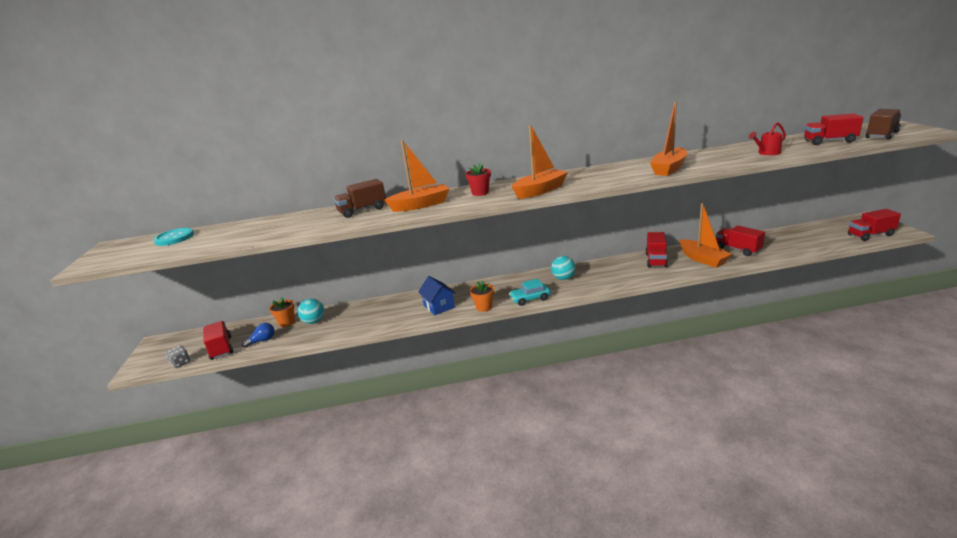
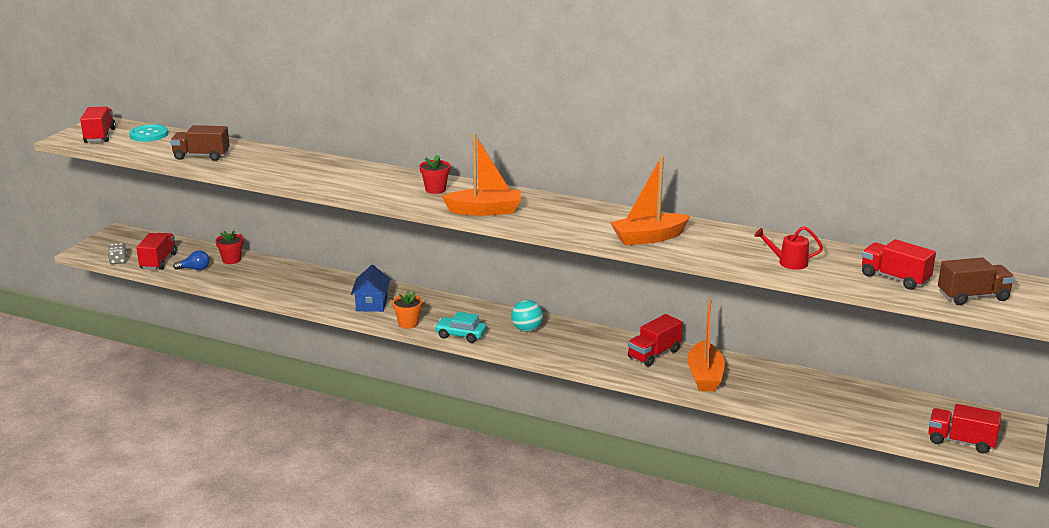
camera: 30 degrees right, 0 degrees up
orange flower pot [269,297,295,327] -> red flower pot [216,230,243,264]
turquoise ball [298,299,324,324] -> none
brown truck [333,179,386,218] -> brown truck moved to [170,125,230,161]
orange boat [385,140,449,212] -> none
red truck [716,225,765,256] -> red truck moved to [80,106,116,143]

